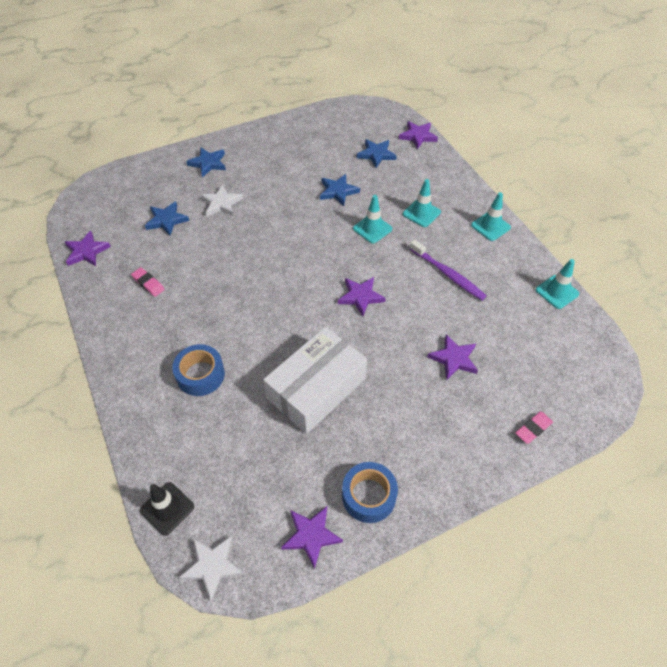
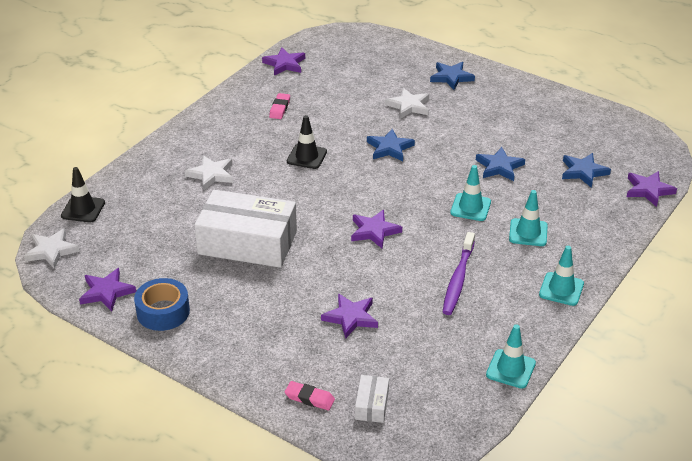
camera: 60 degrees right, 15 degrees down
blue star [145,201,189,235] -> blue star moved to [367,129,415,161]
blue tape [172,344,225,396] -> white star [185,155,233,190]
none -> black traffic cone [287,115,327,169]
none -> white box [355,375,389,423]

